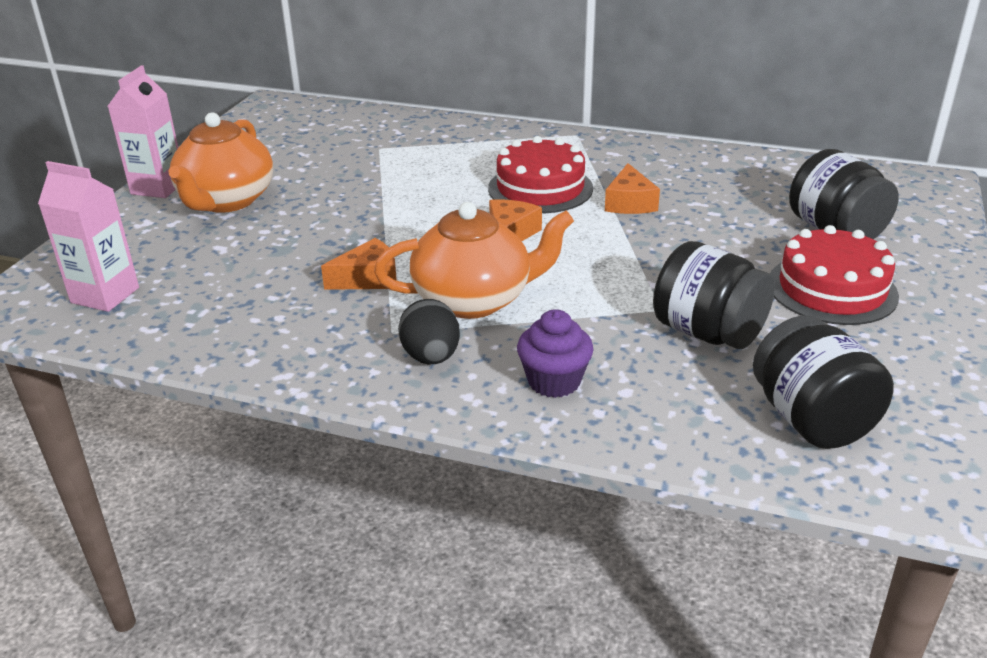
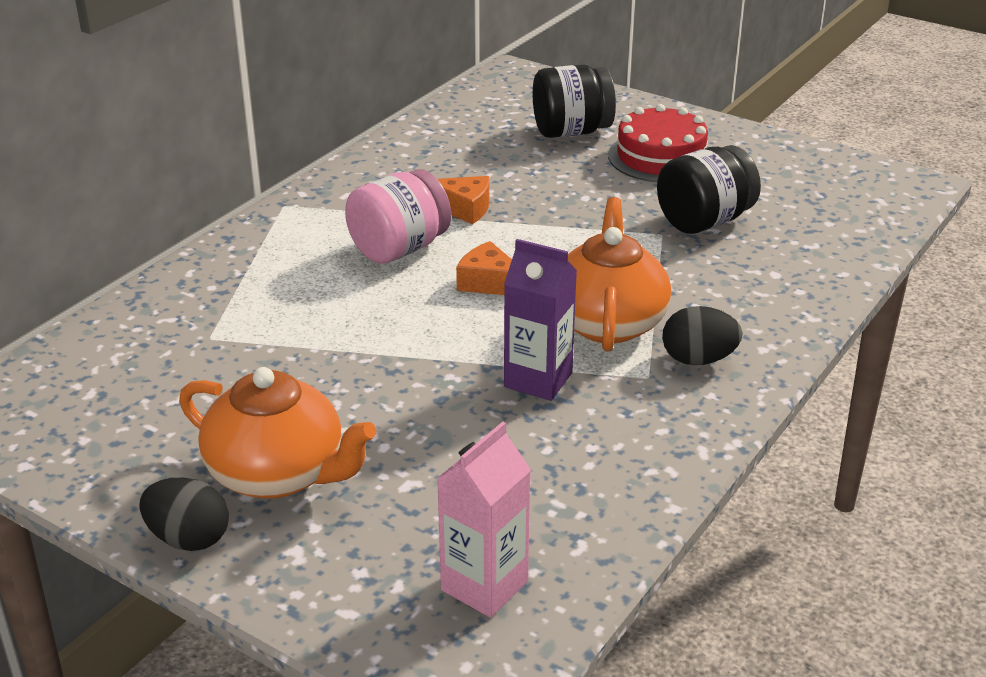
camera: 75 degrees left, 0 degrees up
pink carton [108,65,178,198] -> black egg [139,478,229,551]
orange cheese [321,238,397,290] -> purple carton [504,239,577,401]
red cake [488,136,593,213] -> pink jar [345,169,451,264]
purple cupcake [517,309,594,398] -> none
black jar [753,315,894,449] -> none

